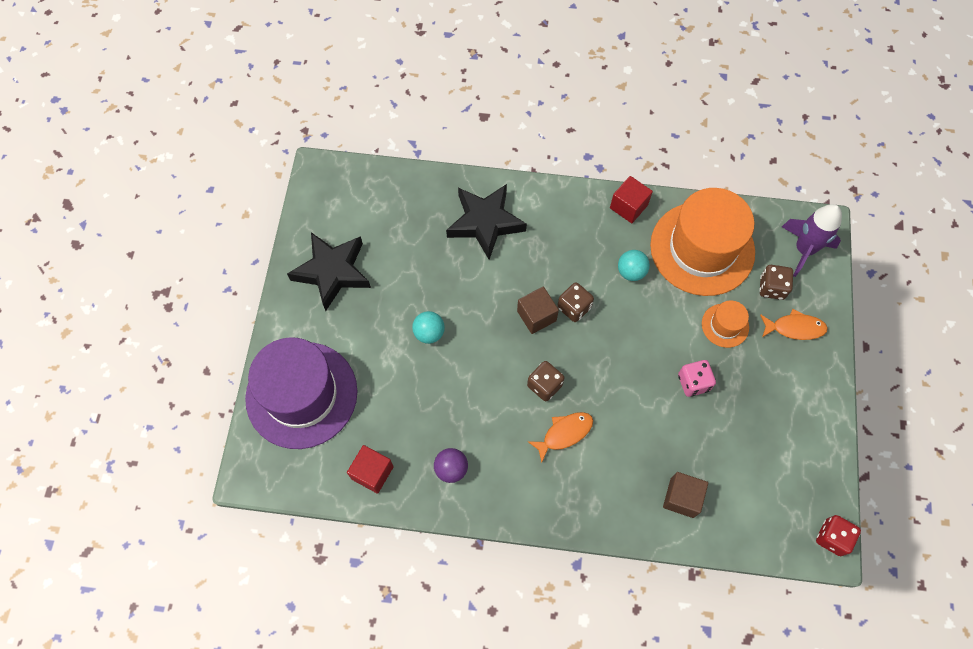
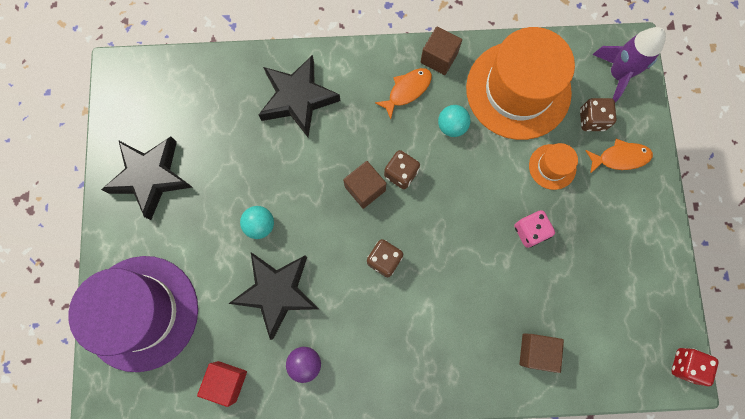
camera: 10 degrees left, 10 degrees up
orange fish [528,412,593,463] -> orange fish moved to [375,68,432,119]
red cube [610,176,653,223] -> brown cube [421,26,462,75]
none -> black star [228,253,319,340]

